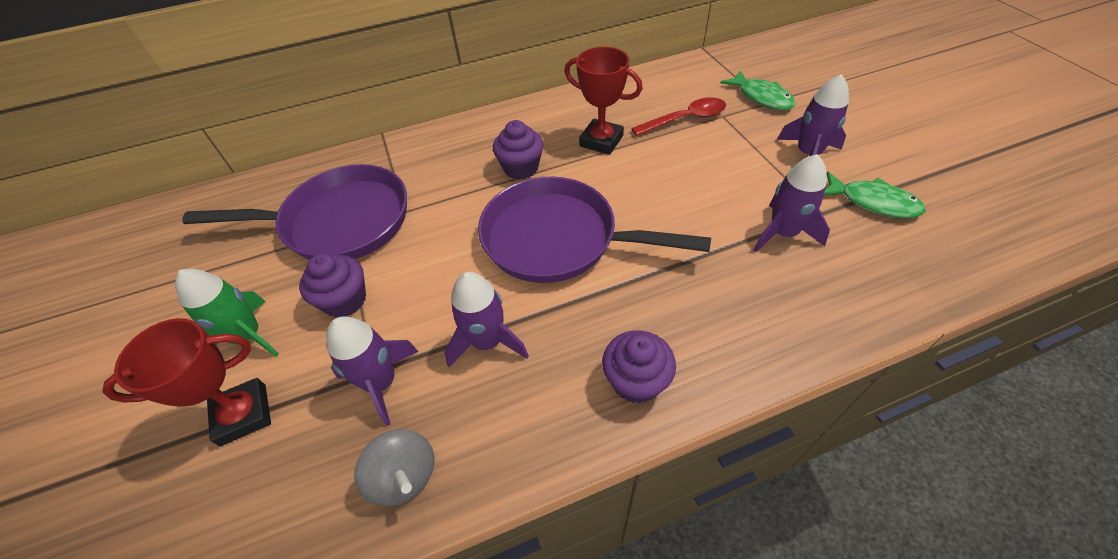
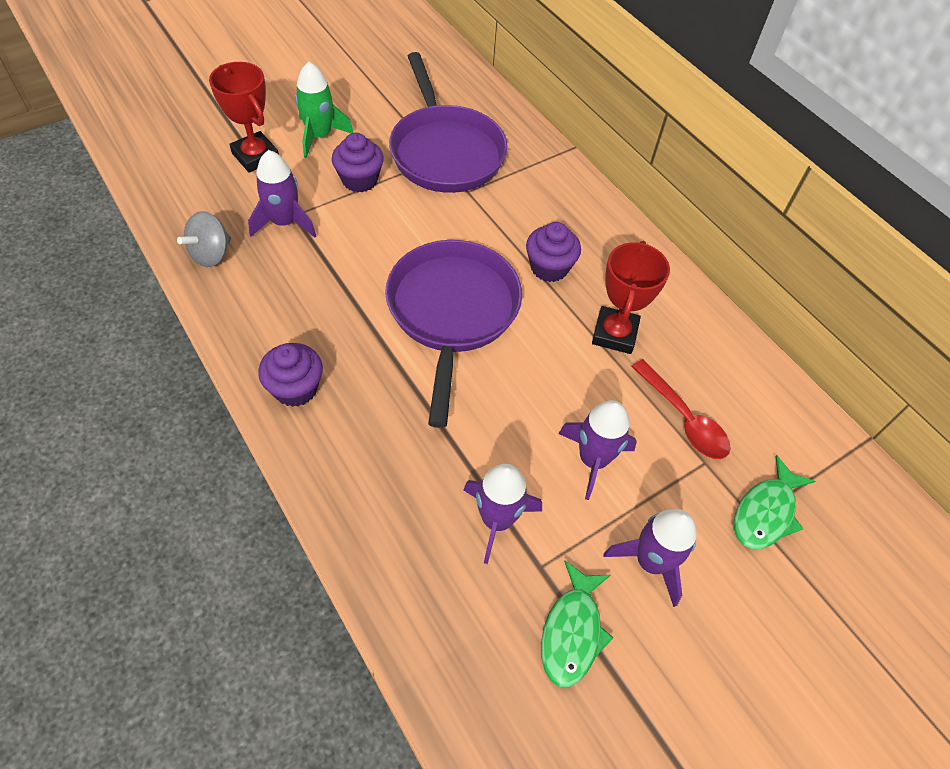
camera: 70 degrees right, 5 degrees up
purple rocket [445,272,529,367] -> purple rocket moved to [558,400,637,500]

